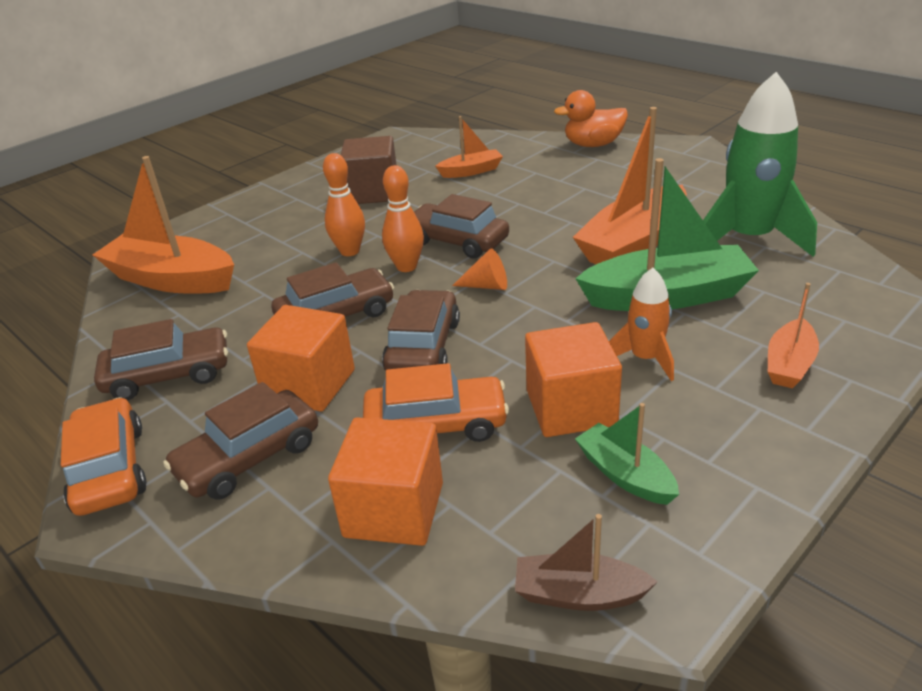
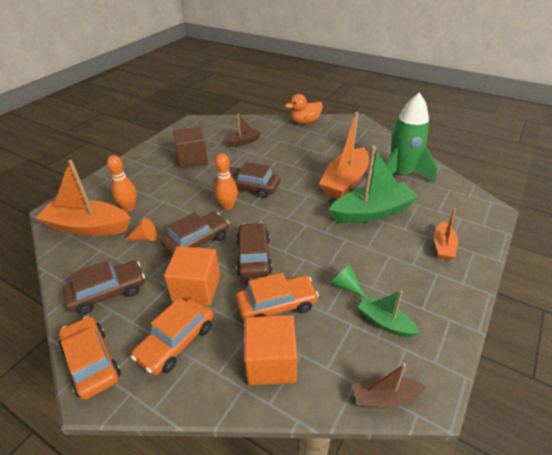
camera: 15 degrees left, 5 degrees up
brown car [163,382,318,500] -> orange car [131,298,214,375]
orange bowling pin [323,153,365,256] -> orange bowling pin moved to [107,155,137,211]
orange boat [435,116,503,178] -> brown boat [226,113,261,147]
orange cone [452,248,507,290] -> orange cone moved to [125,218,157,241]
orange cube [525,322,622,437] -> green cone [330,263,365,297]
orange rocket [609,268,674,381] -> none

